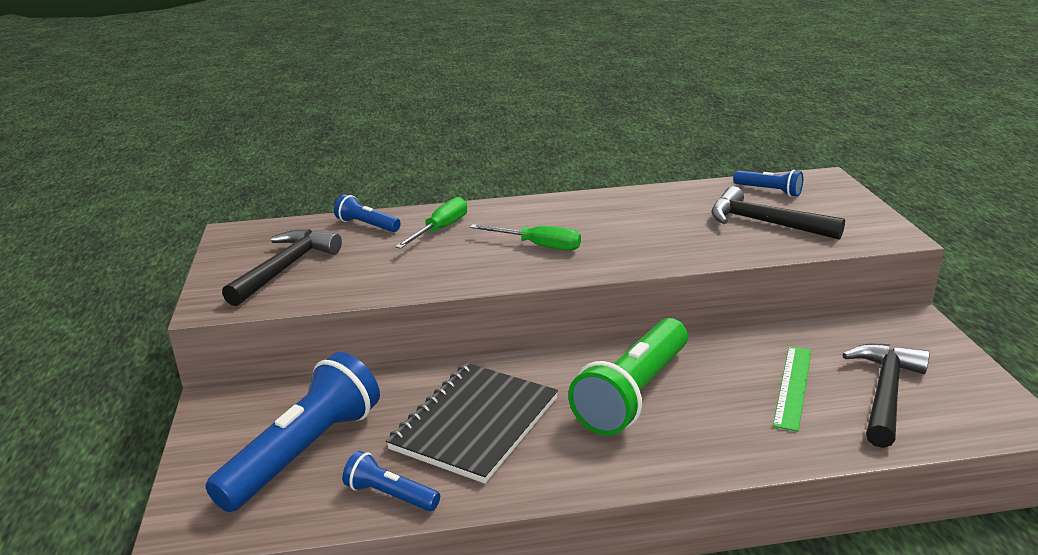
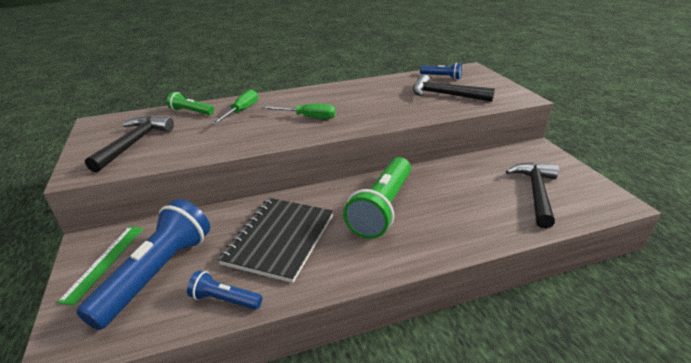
camera: 10 degrees left, 5 degrees up
blue flashlight [334,194,401,232] -> green flashlight [167,92,214,115]
green ruler [773,346,812,432] -> green ruler moved to [57,226,144,306]

